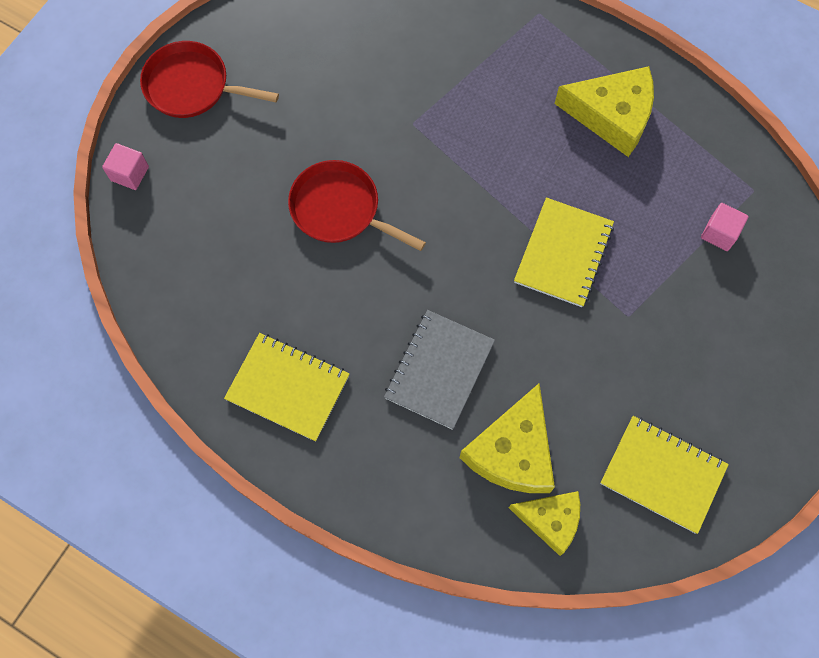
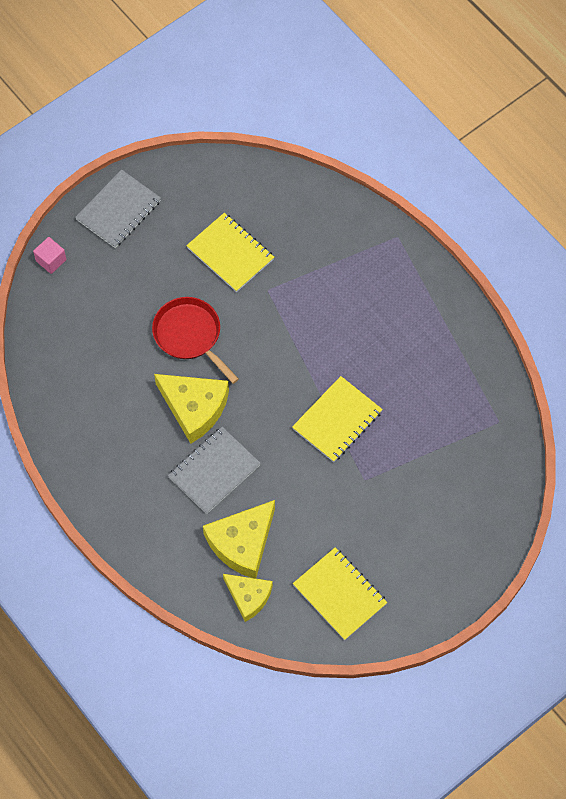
camera: 20 degrees right, 5 degrees down
red pan [140,41,279,118] -> grey notebook [75,169,161,248]
yellow notebook [224,333,349,442] -> yellow notebook moved to [186,213,274,292]
yellow cheese [555,66,654,157] -> yellow cheese moved to [154,374,229,444]
pink cube [701,203,749,251] -> none

